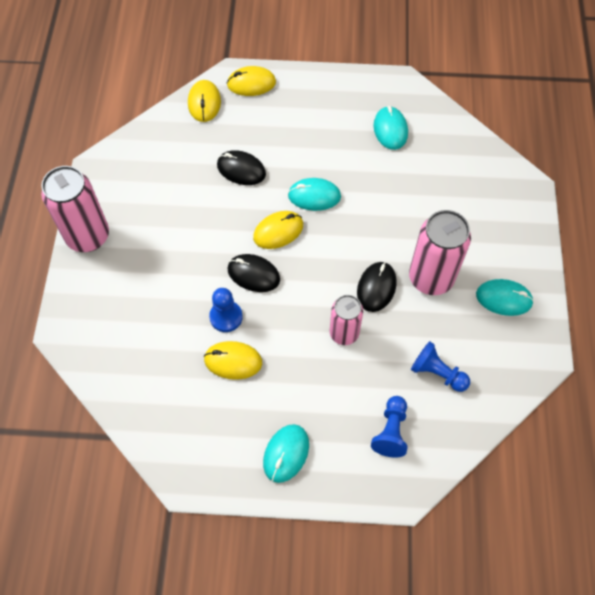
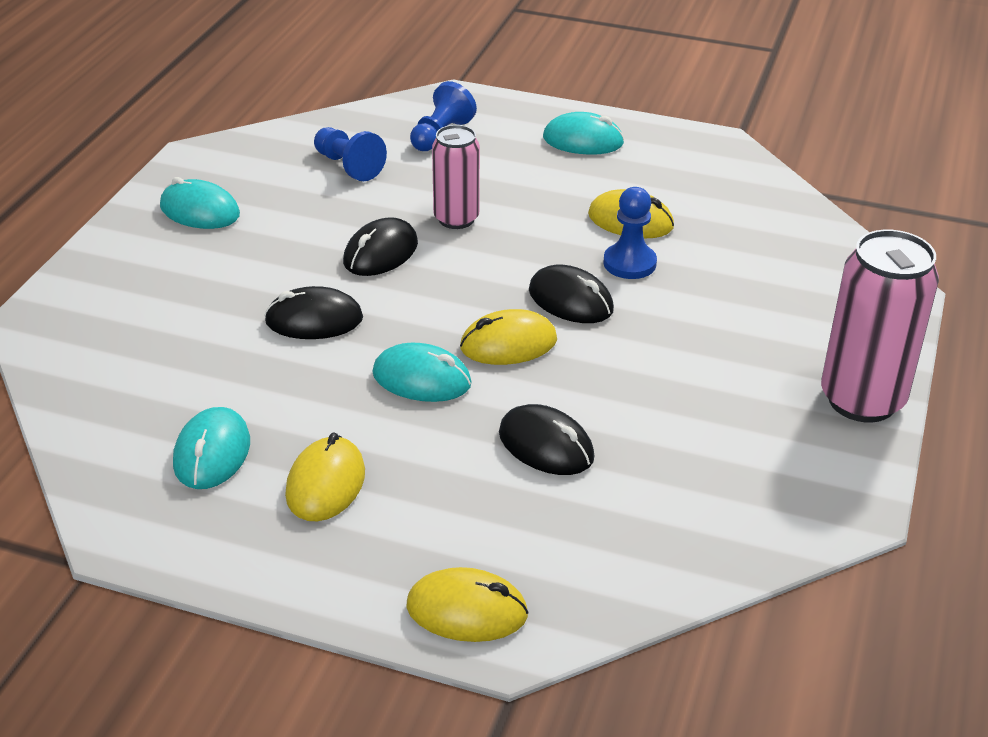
camera: 165 degrees left, 25 degrees down
yellow mouse [188,80,221,122] -> yellow mouse moved to [285,433,365,521]
turquoise mouse [263,424,309,483] -> turquoise mouse turned 60 degrees clockwise [543,112,624,155]
pink can [409,210,471,295] -> none
none -> black mouse [264,286,363,339]

